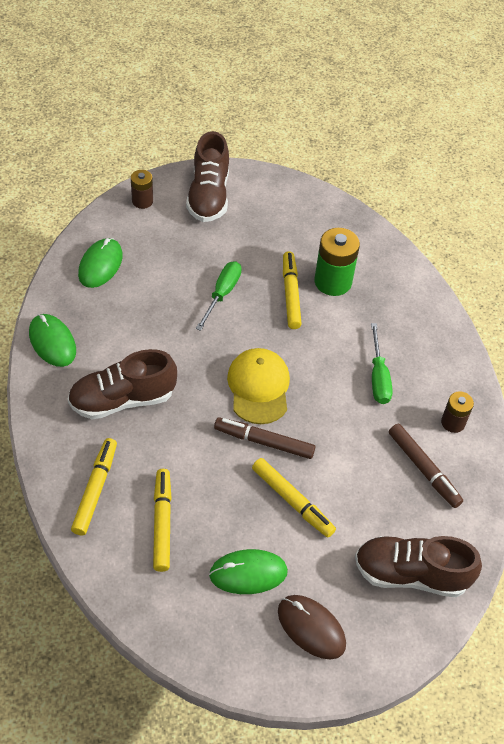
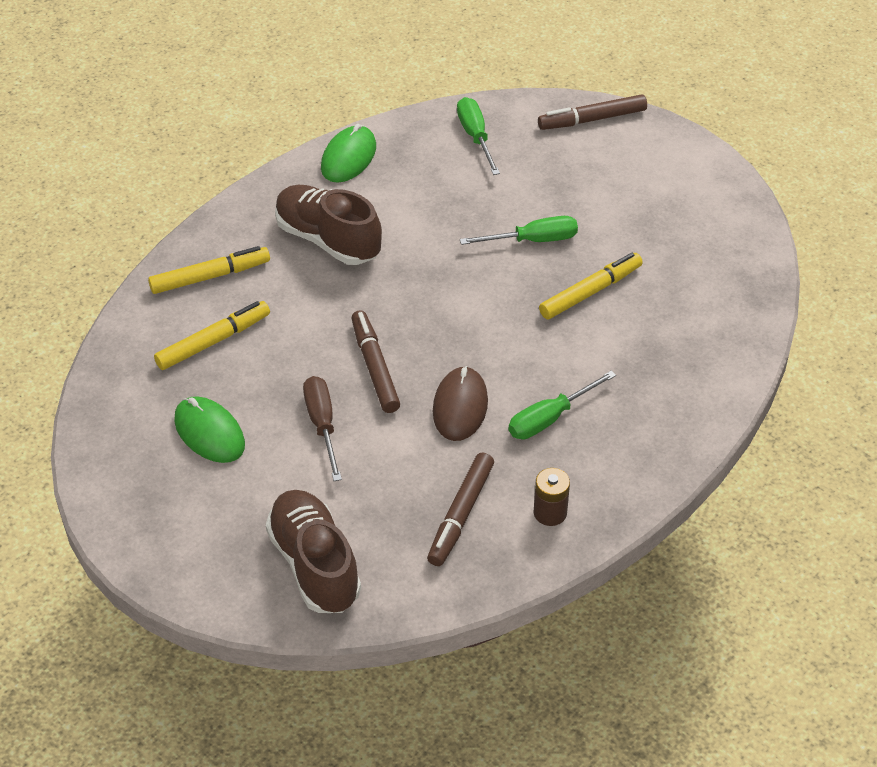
camera: 60 degrees right, 5 degrees down
green mouse [78,238,123,288] -> green screwdriver [457,97,500,175]
brown battery [131,170,153,209] -> brown marker [538,94,647,130]
brown shoe [186,131,229,222] -> none
yellow cap [227,348,290,424] -> none
yellow marker [252,458,336,538] -> brown screwdriver [303,376,342,481]
brown mouse [278,595,346,660] -> brown mouse moved to [433,366,488,441]
green battery [314,228,360,296] -> none

